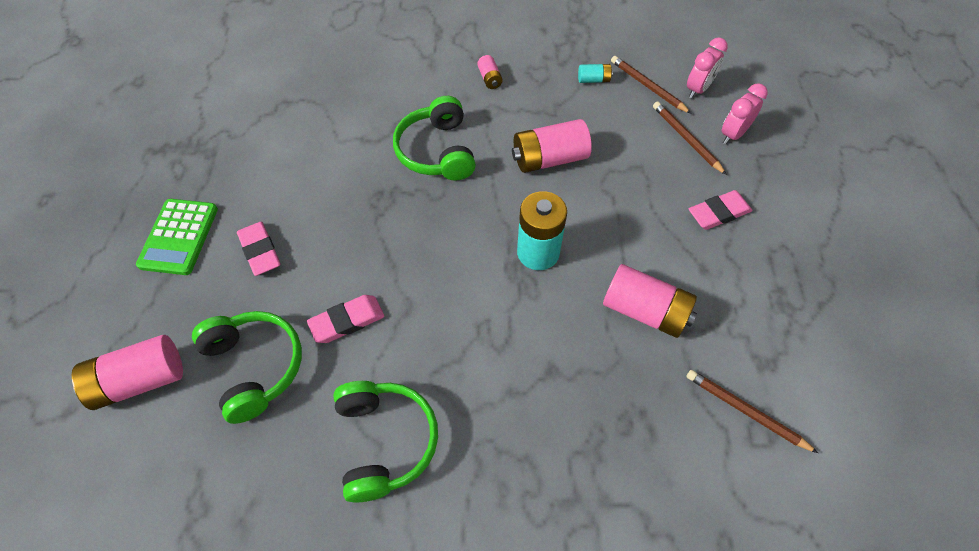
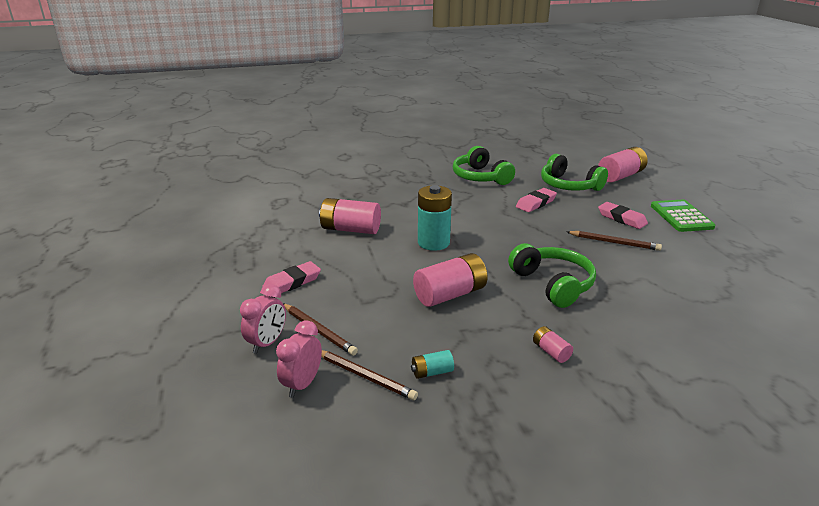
camera: 165 degrees right, 30 degrees down
brown pencil [686,370,818,453] -> brown pencil moved to [567,231,662,251]

